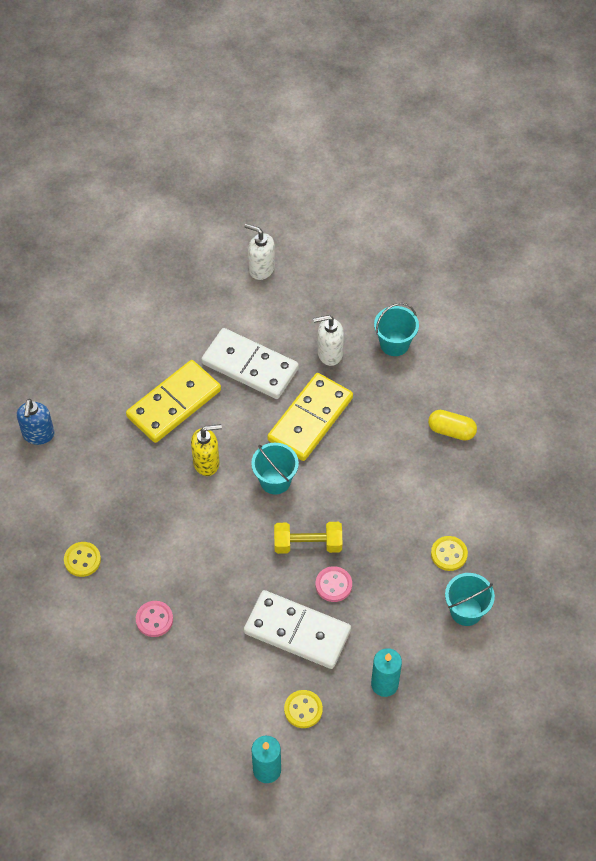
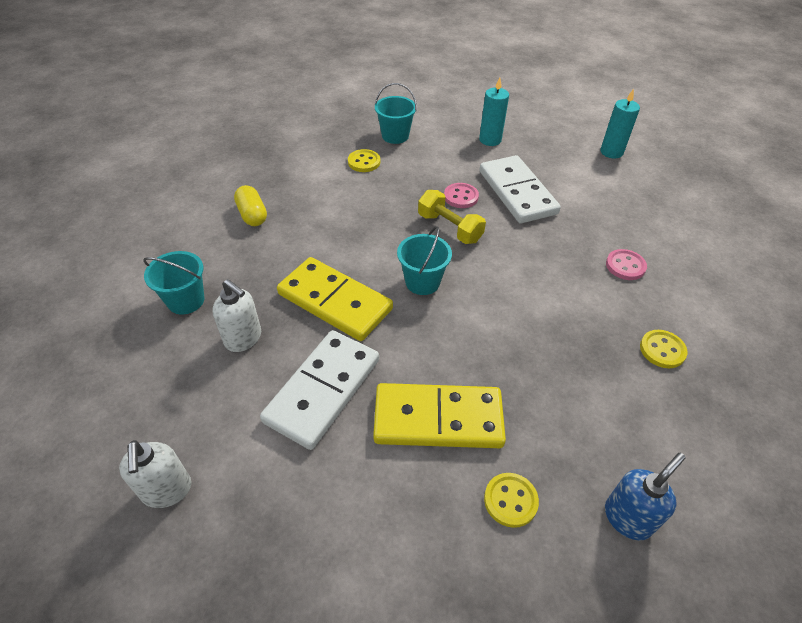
camera: 135 degrees left, 10 degrees down
yellow soap dispenser [191,424,222,476] -> none
white domino [201,328,299,399] -> white domino turned 45 degrees clockwise [260,330,379,450]
yellow domino [267,373,353,461] -> yellow domino turned 45 degrees clockwise [277,257,393,341]
yellow button [284,690,323,728] -> yellow button moved to [484,473,539,528]

